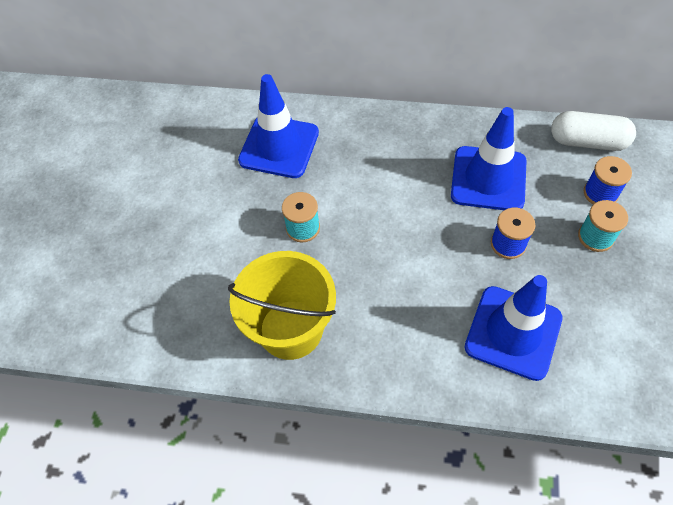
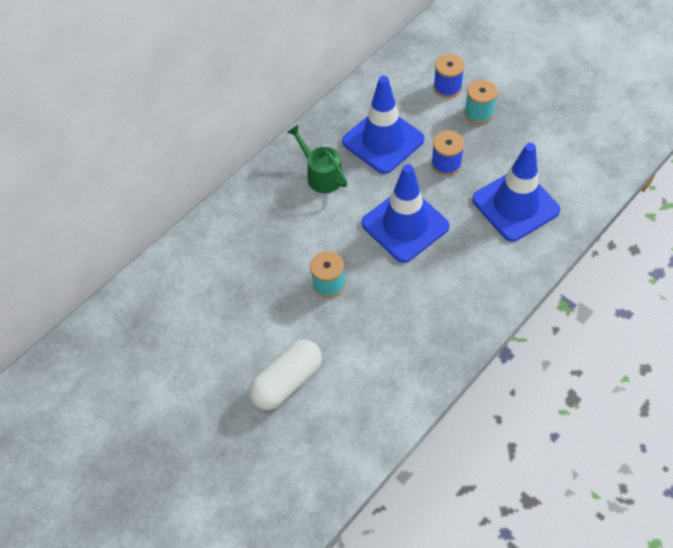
camera: 55 degrees left, 0 degrees up
yellow bucket [228,251,336,360] -> none
blue traffic cone [238,74,319,178] -> blue traffic cone moved to [361,164,449,263]
white capsule [551,111,636,151] -> white capsule moved to [249,339,322,410]
none -> green watering can [287,125,347,193]

